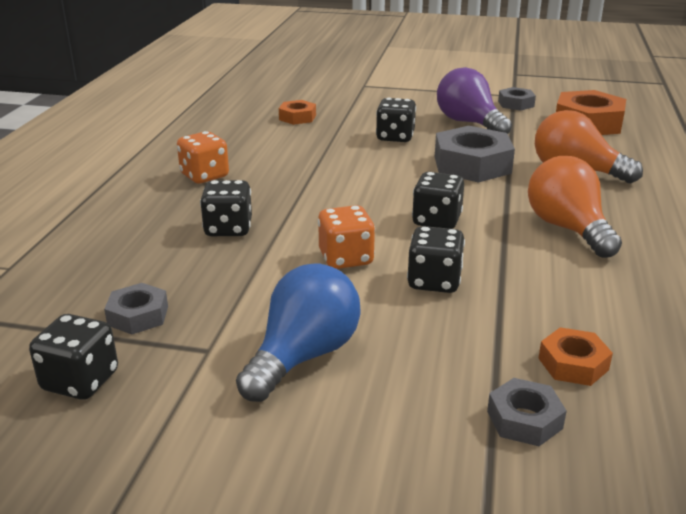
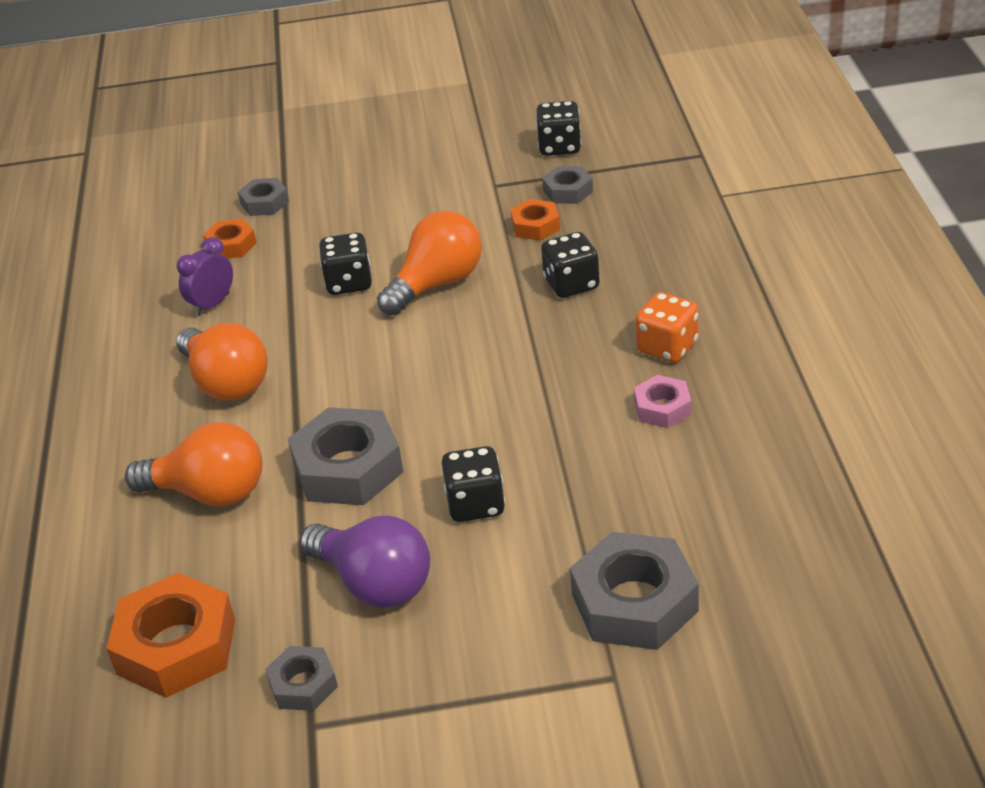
camera: 165 degrees right, 10 degrees up
blue light bulb [236,263,361,402] -> none
orange nut [279,100,316,125] -> orange nut moved to [510,199,560,241]
orange dice [318,205,375,269] -> orange light bulb [377,210,482,315]
black dice [412,172,464,229] -> none
none -> purple clock [177,237,233,316]
none -> grey nut [570,532,699,650]
none -> pink nut [634,375,691,428]

